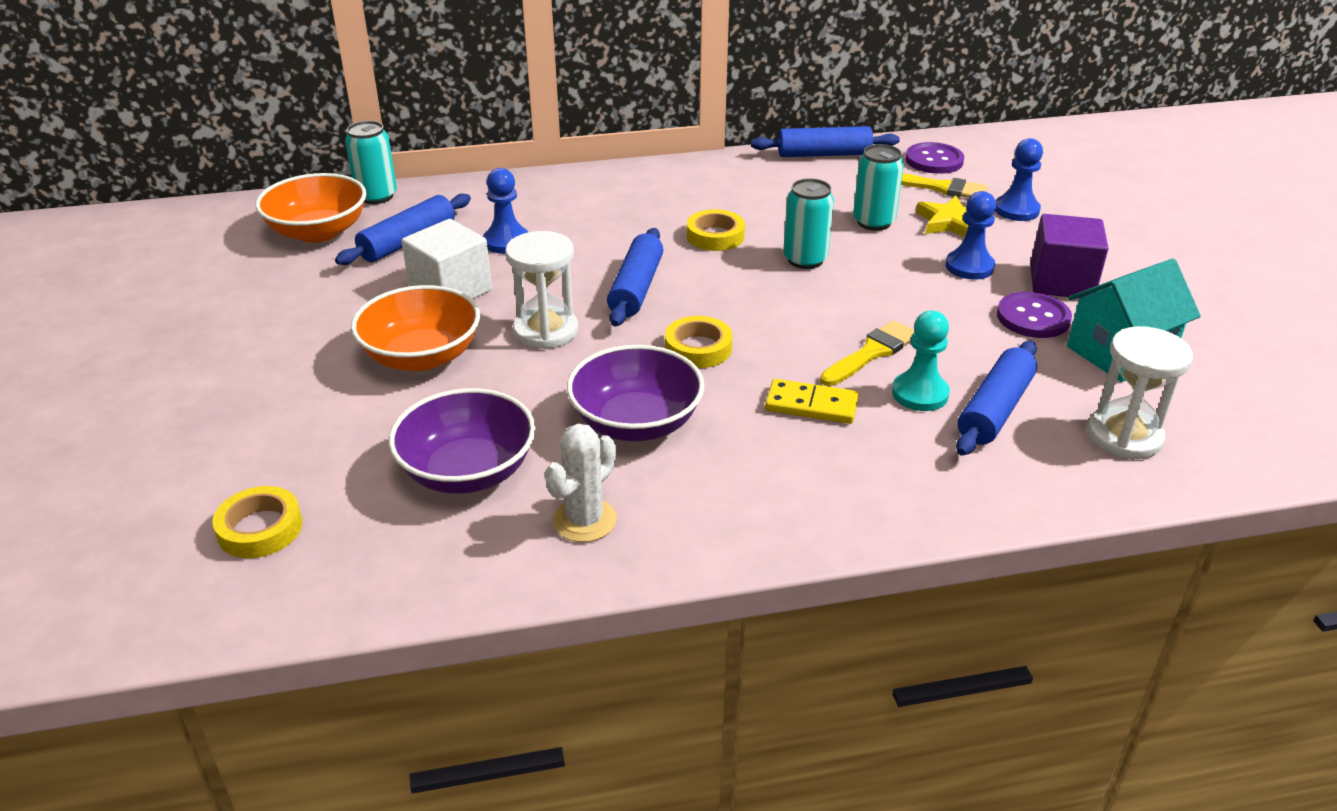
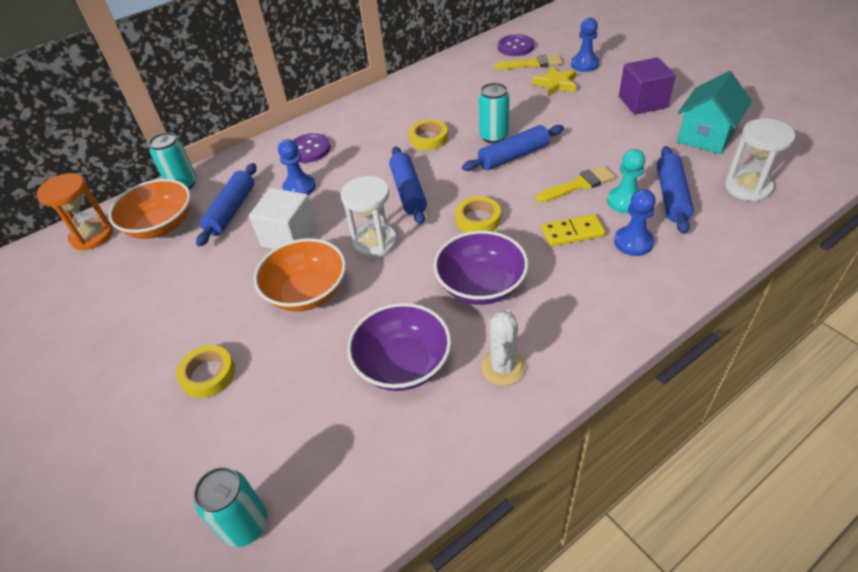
camera: 20 degrees left, 10 degrees up
yellow tape [212,486,303,558] -> yellow tape moved to [176,345,235,398]
blue rolling pin [751,126,900,157] -> blue rolling pin moved to [462,125,564,171]
yellow brush [820,320,914,386] -> yellow brush turned 45 degrees clockwise [536,166,615,202]
turquoise can [853,144,904,231] -> turquoise can moved to [194,467,267,547]
blue pawn [945,191,996,279] -> blue pawn moved to [614,189,656,256]
purple button [997,292,1072,338] -> purple button moved to [292,133,331,163]
none -> orange hourglass [37,173,113,250]

